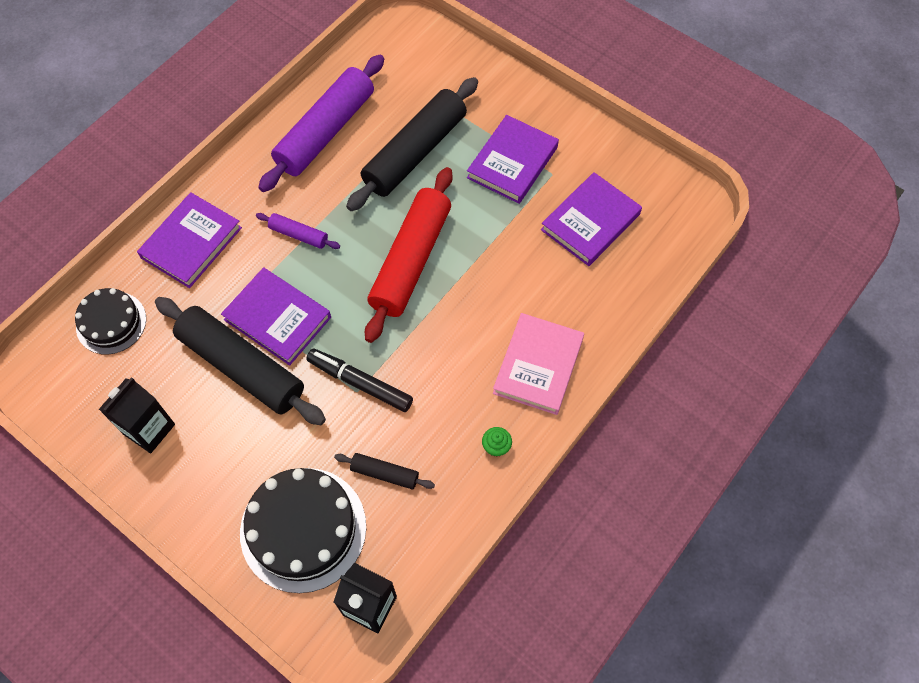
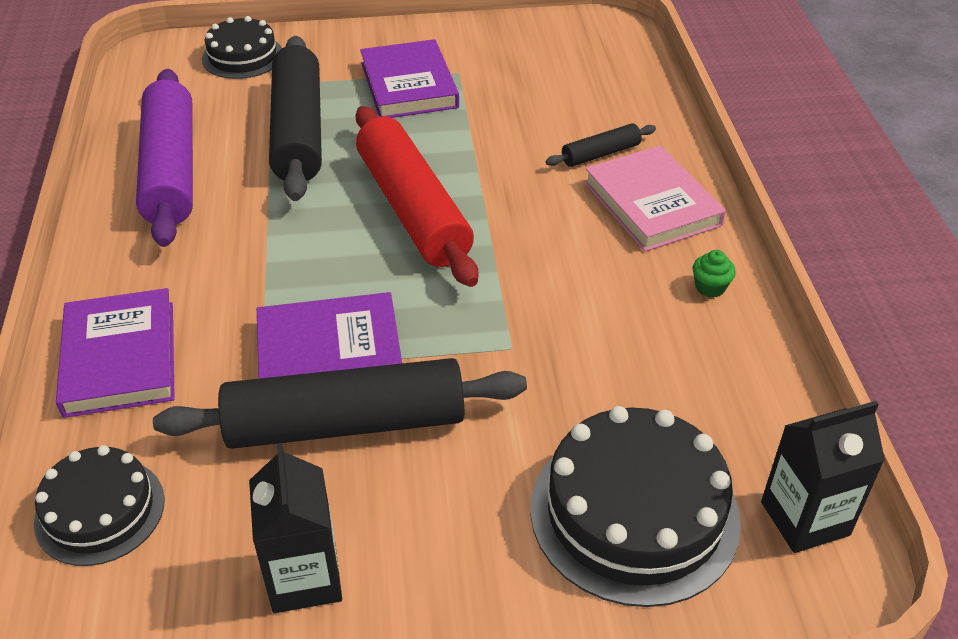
camera: 45 degrees left, 20 degrees down
purple rolling pin [256,213,340,249] -> none
black marker [306,349,413,412] -> none
black rolling pin [334,453,435,489] -> black rolling pin moved to [546,123,656,167]
purple book [541,172,642,266] -> none
none -> black cake [202,16,282,79]

